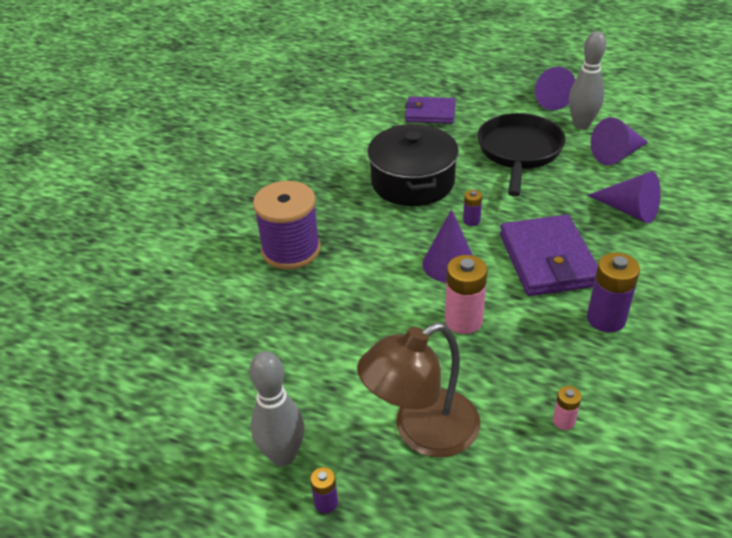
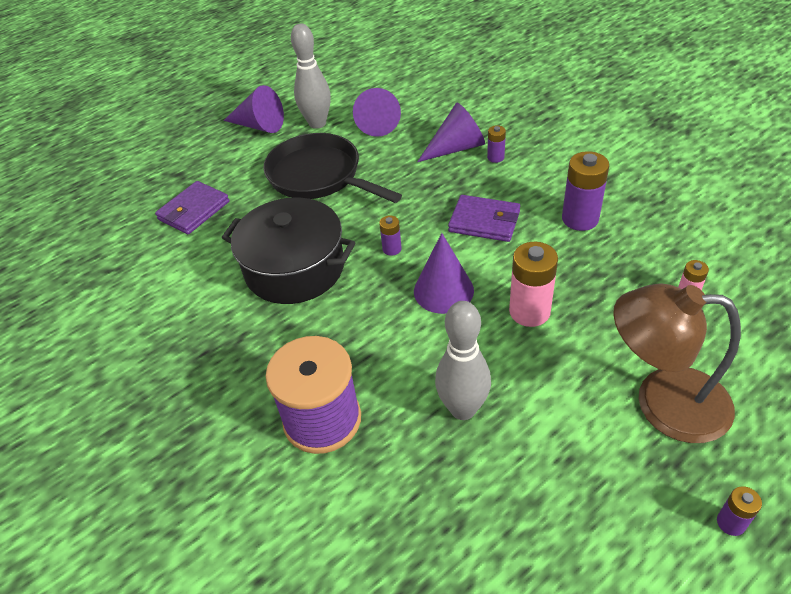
camera: 60 degrees left, 5 degrees up
grey bowling pin [249,351,304,466] -> grey bowling pin moved to [435,301,491,420]
brown lamp [357,323,480,458] -> brown lamp turned 105 degrees clockwise [613,283,741,443]
purple wallet [500,215,598,296] -> purple wallet [448,195,520,242], size x0.64
none -> purple battery [487,125,506,163]

